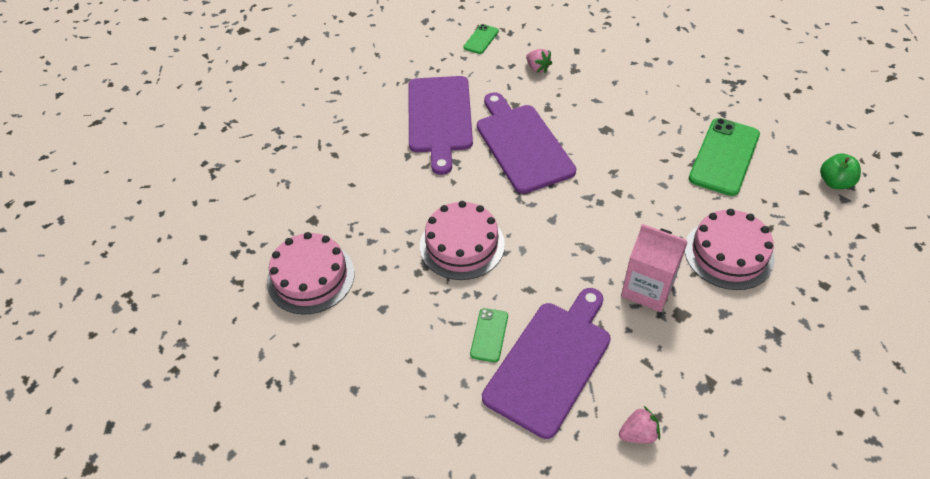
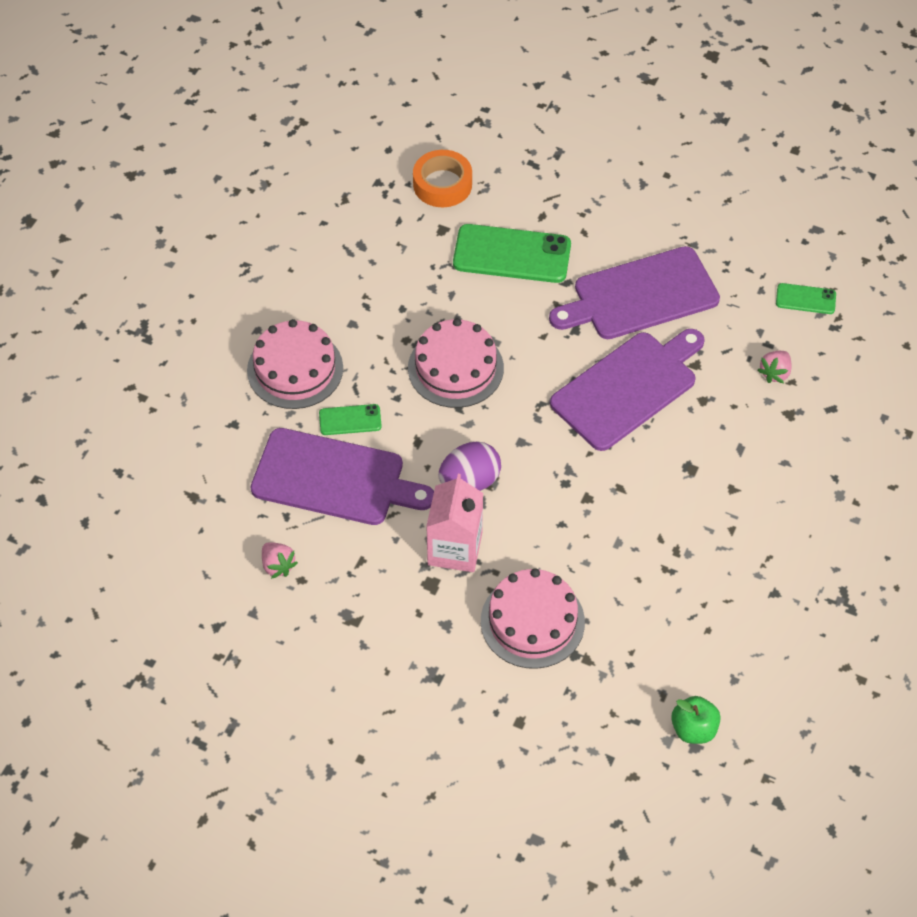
camera: 70 degrees right, 5 degrees up
pink cake [267,232,355,315] -> pink cake moved to [247,319,343,409]
green phone [689,118,760,196] -> green phone moved to [453,224,571,283]
none -> orange tape [413,150,472,207]
none -> purple egg [439,441,501,491]

